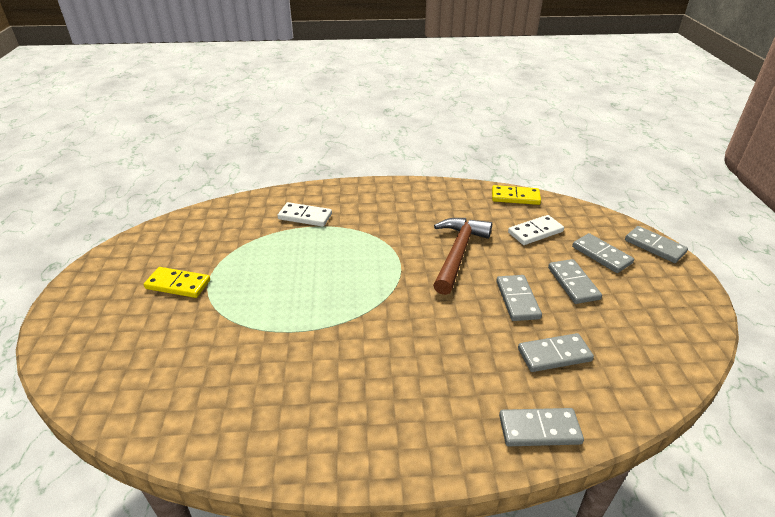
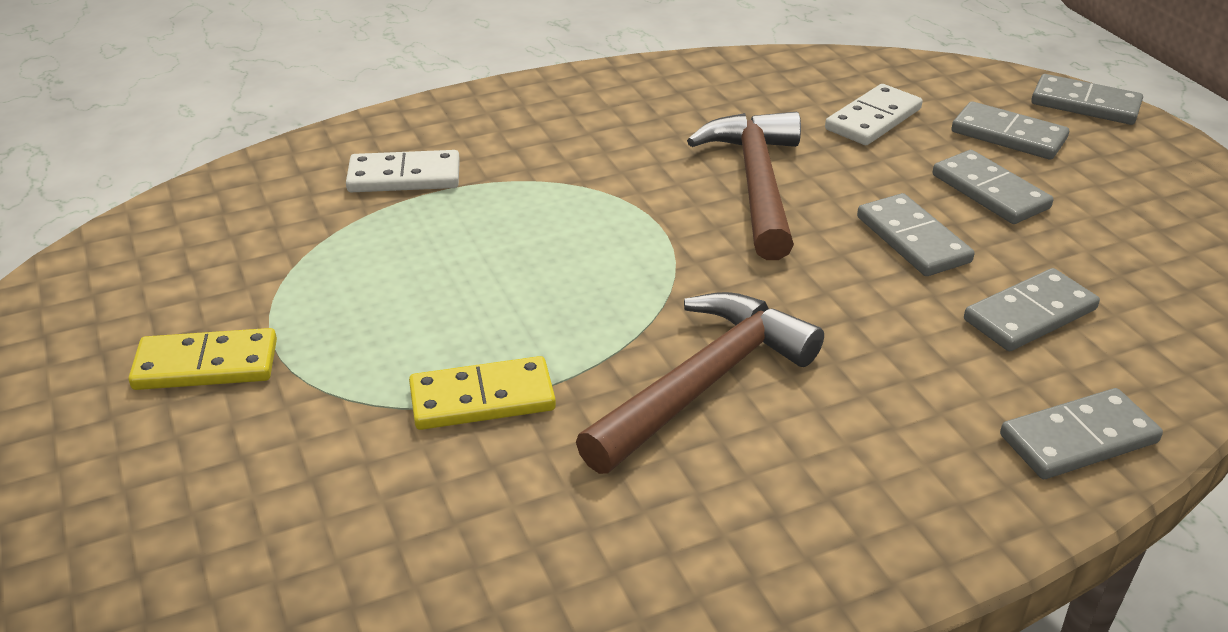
camera: 20 degrees left, 0 degrees up
yellow domino [492,185,541,205] -> yellow domino moved to [409,356,556,430]
none -> brown hammer [576,292,824,474]

